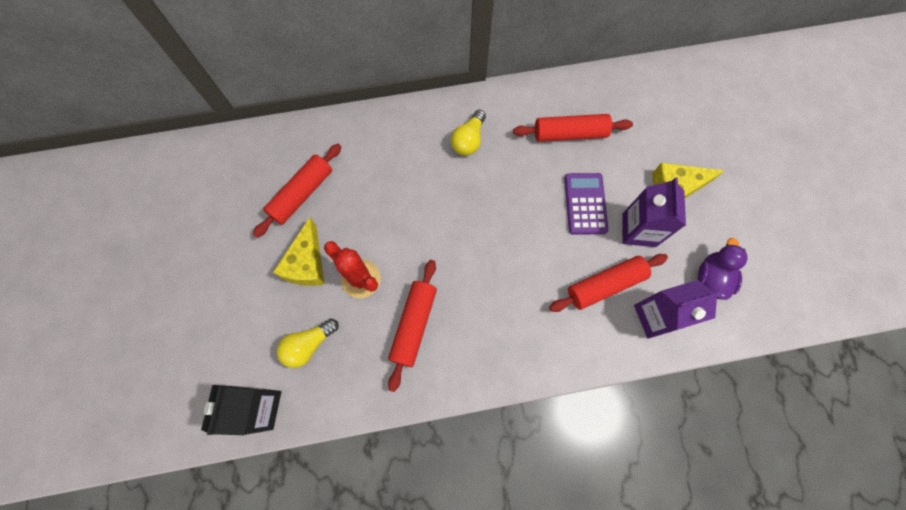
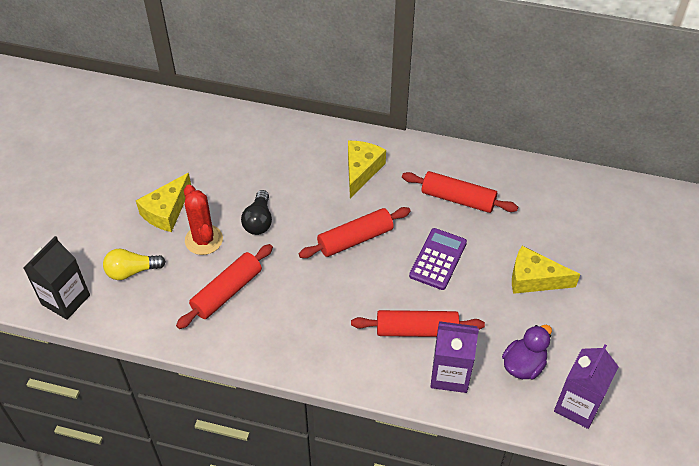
camera: 25 degrees right, 20 degrees down
red rolling pin [253,144,342,238] -> red rolling pin moved to [299,207,411,258]
yellow light bulb [451,110,486,156] -> yellow cheese [348,141,386,198]
purple carton [623,177,686,247] -> purple carton moved to [554,344,619,429]
none -> black light bulb [241,190,272,235]

